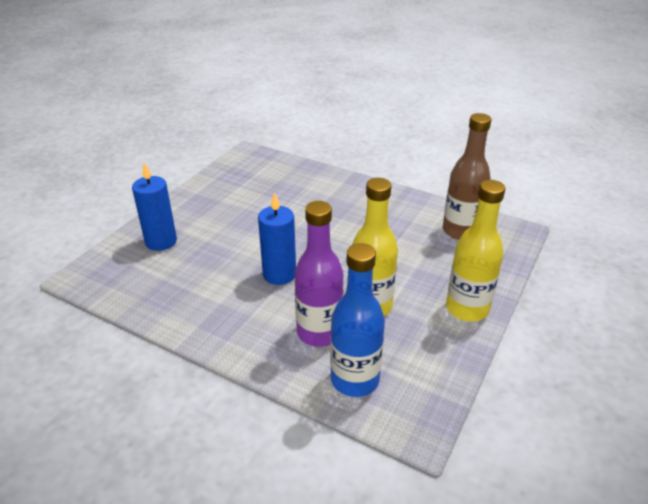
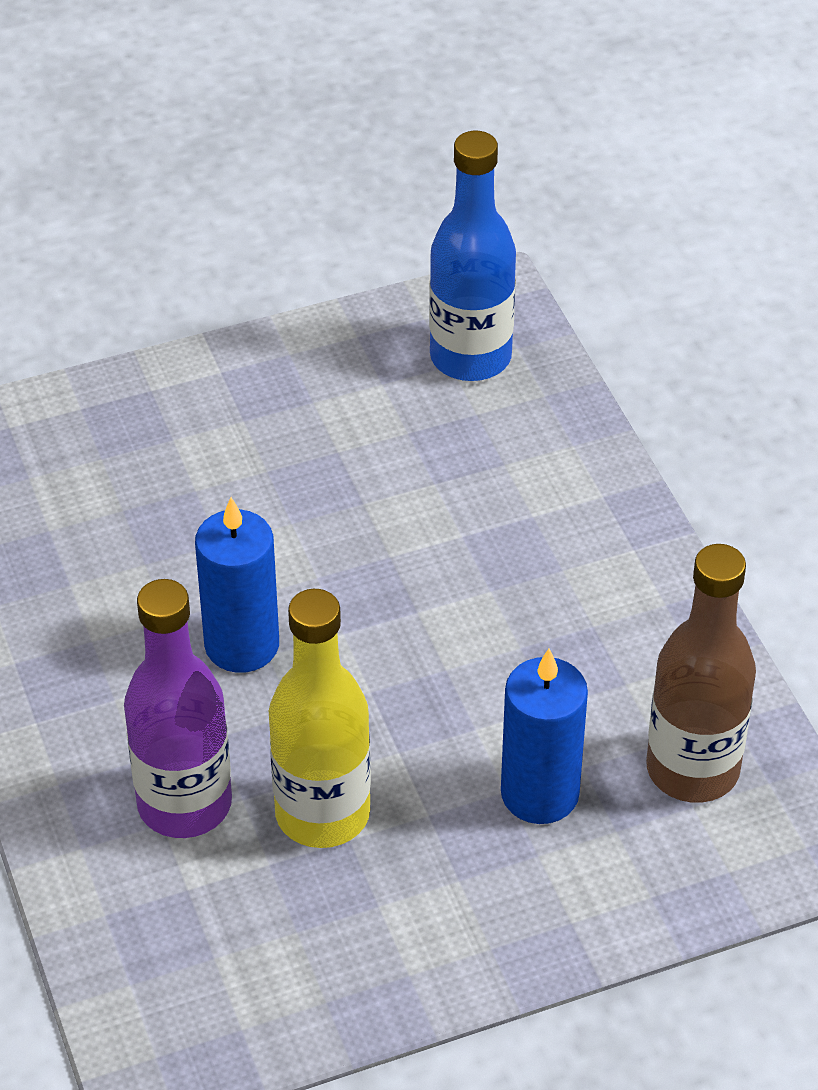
camera: 40 degrees right, 10 degrees up
blue candle [132,162,177,251] -> blue candle moved to [501,648,588,824]
blue bottle [330,243,385,397] -> blue bottle moved to [429,131,516,381]
yellow bottle [446,180,505,321] -> none

